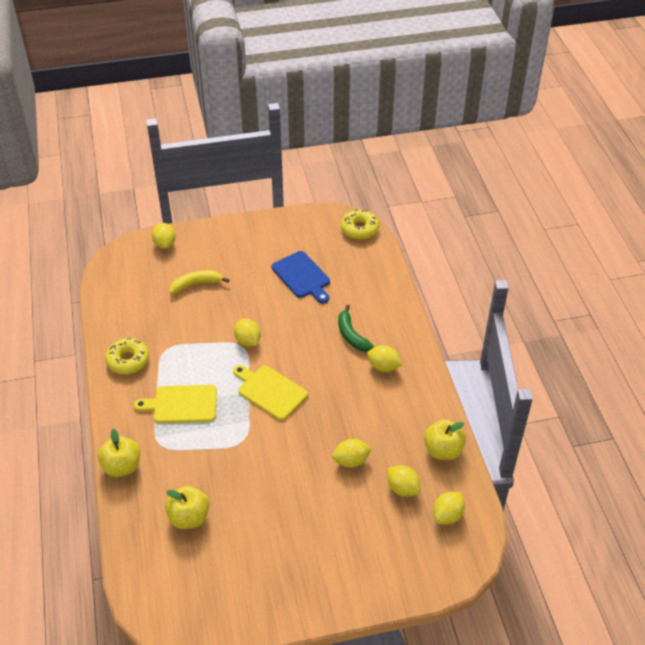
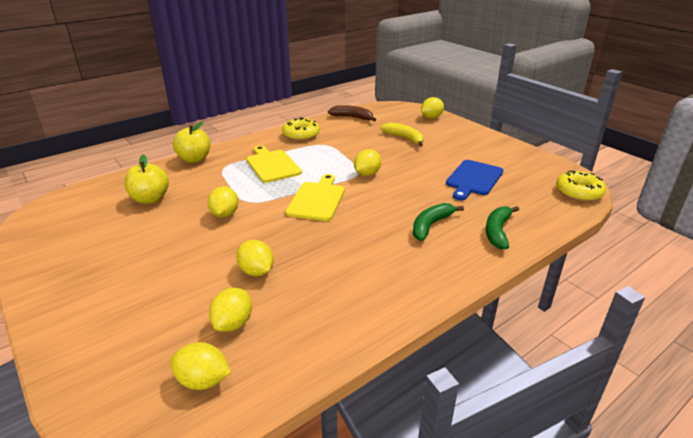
camera: 65 degrees right, 15 degrees down
yellow lemon [367,345,403,372] -> yellow lemon moved to [208,186,238,218]
yellow apple [424,420,466,460] -> none
none -> brown banana [328,105,376,121]
none -> green banana [486,206,519,249]

